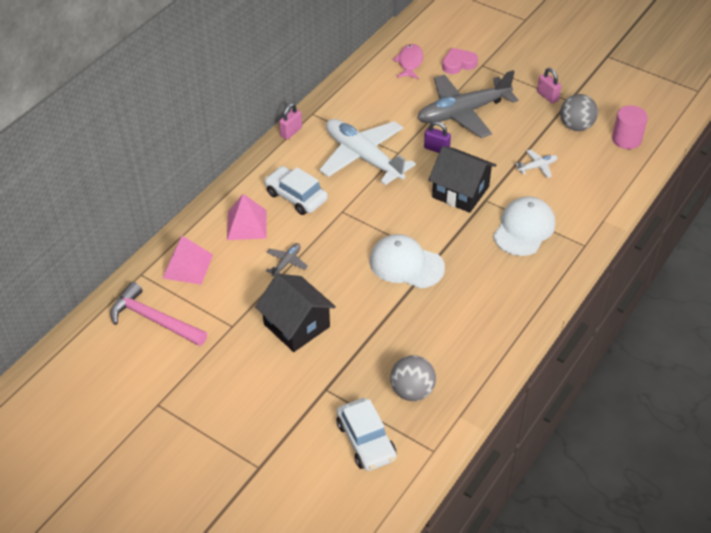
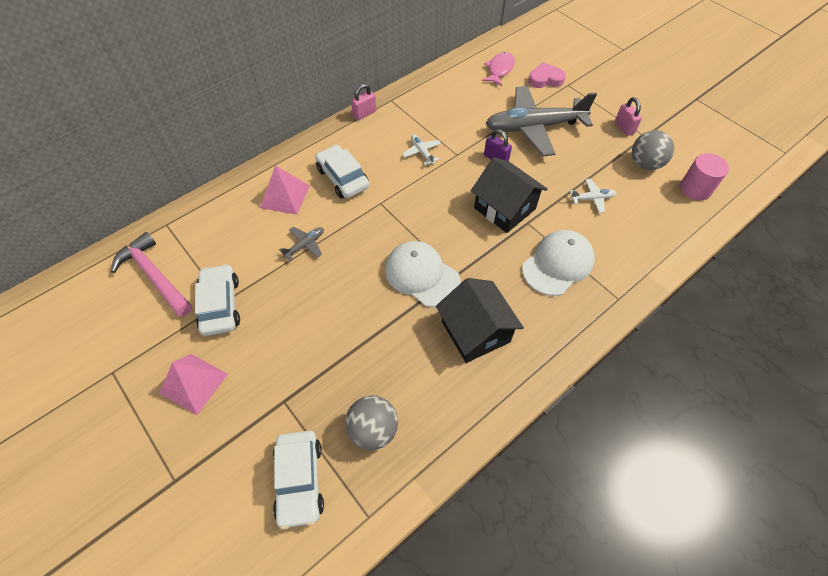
camera: 15 degrees right, 10 degrees up
pink pyramid [162,236,213,285] -> pink pyramid moved to [159,354,228,415]
black house [255,274,336,352] -> black house moved to [436,278,524,363]
white plane [319,119,416,185] -> white plane [402,134,441,165], size x0.41
none -> white car [195,264,240,336]

